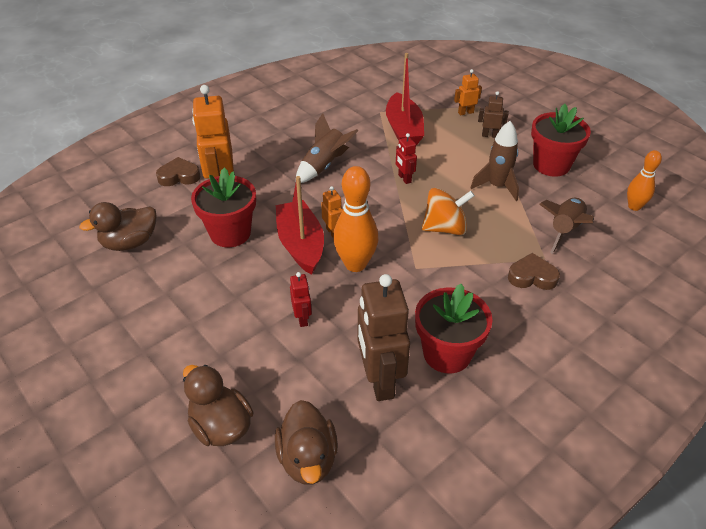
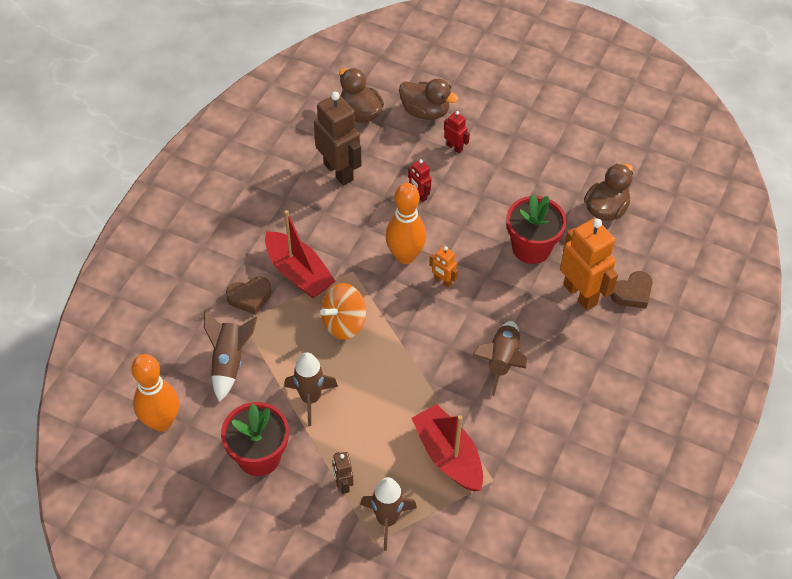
camera: 155 degrees right, 10 degrees up
red boat [276,176,324,275] -> red boat moved to [265,210,335,298]
red robot [396,133,417,184] -> red robot moved to [444,111,470,153]
red flower pot [415,284,493,373] -> none
orange robot [454,69,482,115] -> brown rocket [360,477,417,551]
brown robot [478,91,509,138] -> brown robot turned 90 degrees clockwise [333,452,354,494]
orange bowling pin [627,150,662,211] -> orange bowling pin [131,354,179,432], size x1.62

